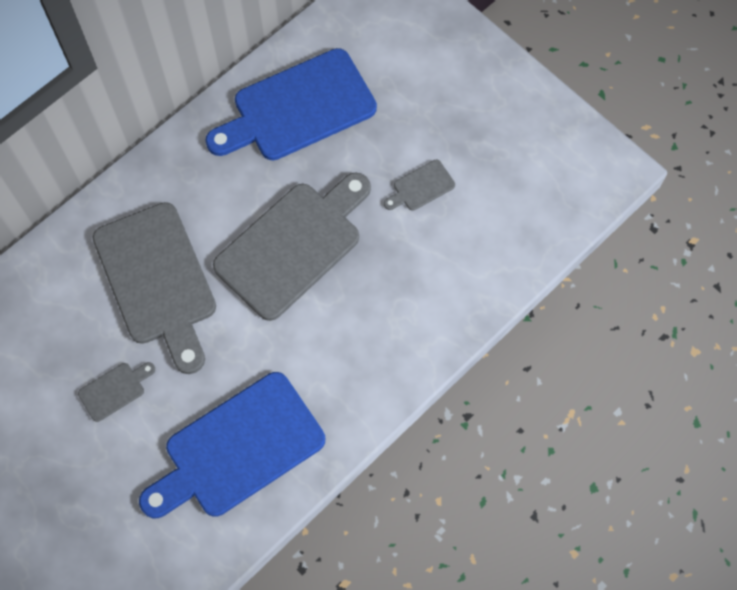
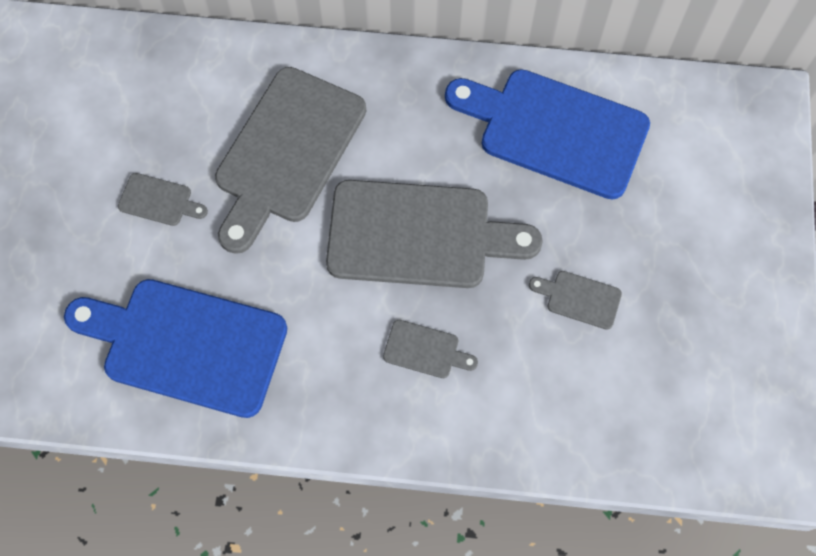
camera: 50 degrees right, 0 degrees up
none -> grey cutting board [383,320,478,378]

